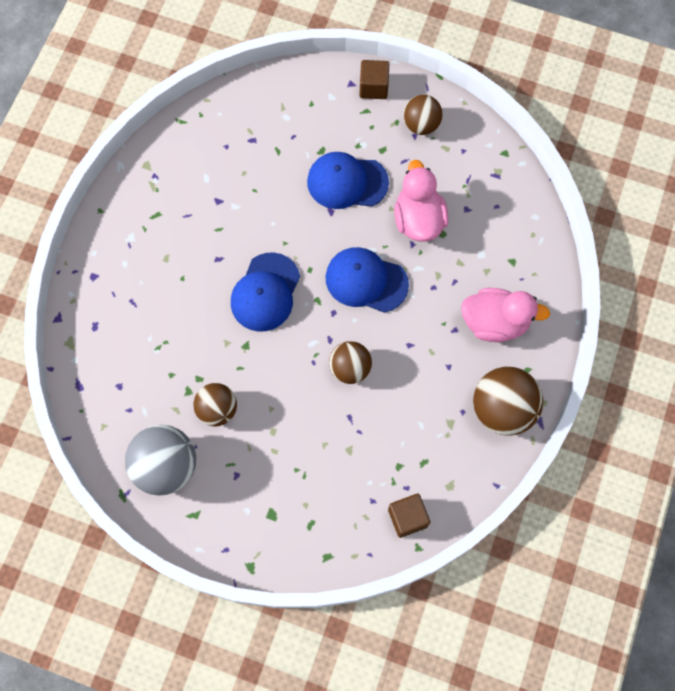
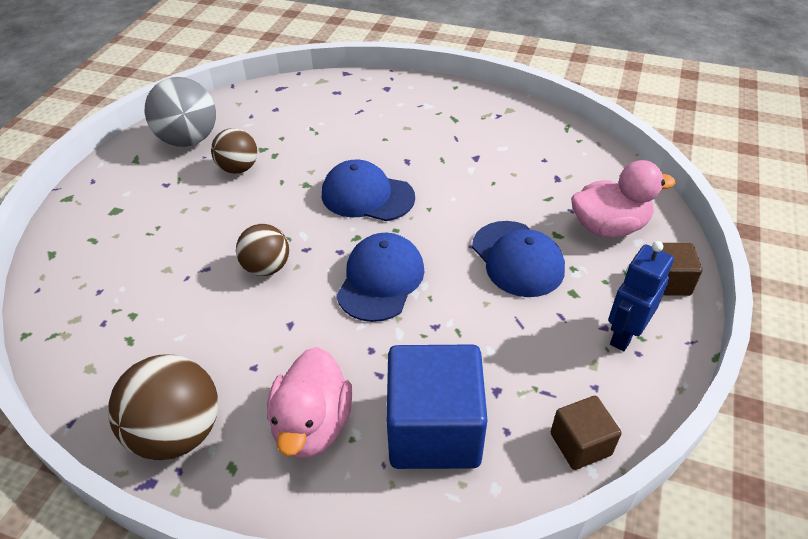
camera: 90 degrees right, 25 degrees down
blue cap [307,152,389,209] -> blue cap turned 150 degrees clockwise [472,221,565,297]
brown cube [388,494,430,538] -> brown cube moved to [551,396,622,470]
pink duck [394,160,448,242] -> pink duck moved to [571,160,676,237]
brown ball [403,95,443,135] -> blue robot [608,241,674,352]
none -> blue cube [387,344,488,469]

